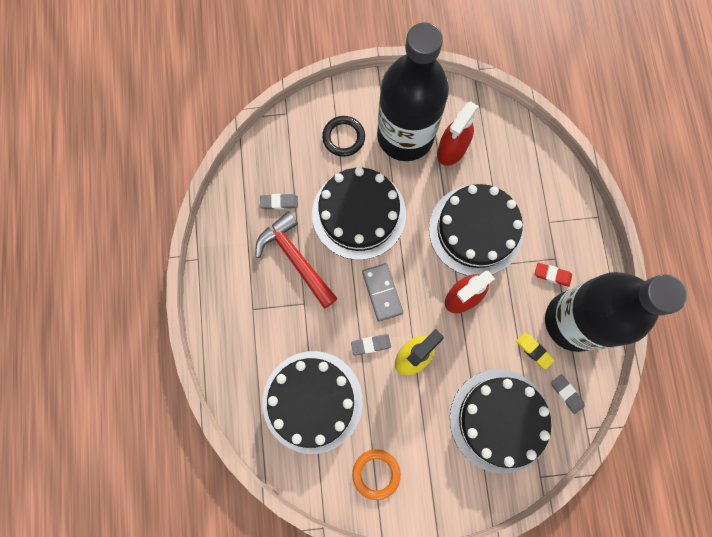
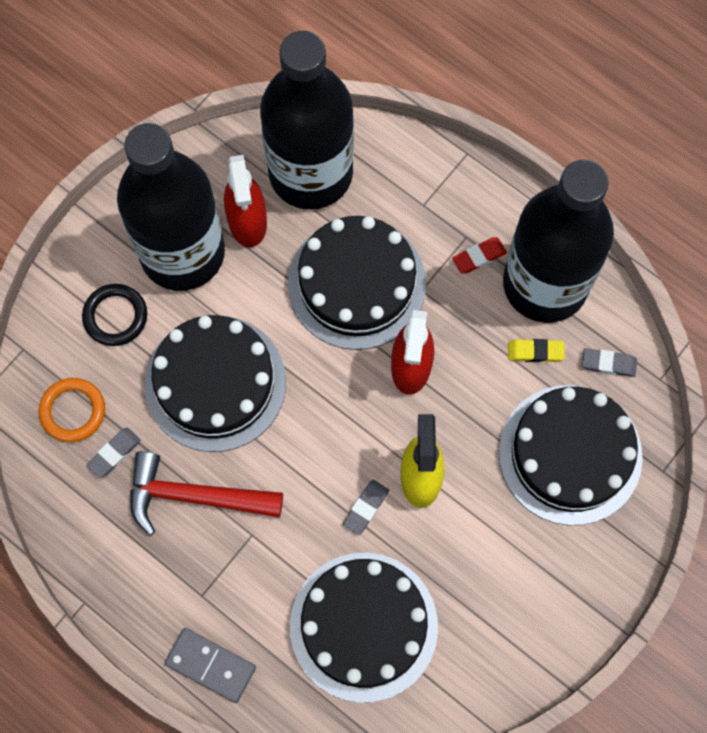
camera: 45 degrees left, 5 degrees down
orange ring [352,449,401,500] -> orange ring moved to [38,378,105,442]
grey domino [362,263,403,321] -> grey domino moved to [165,628,256,703]
none -> black bottle [260,31,354,210]

